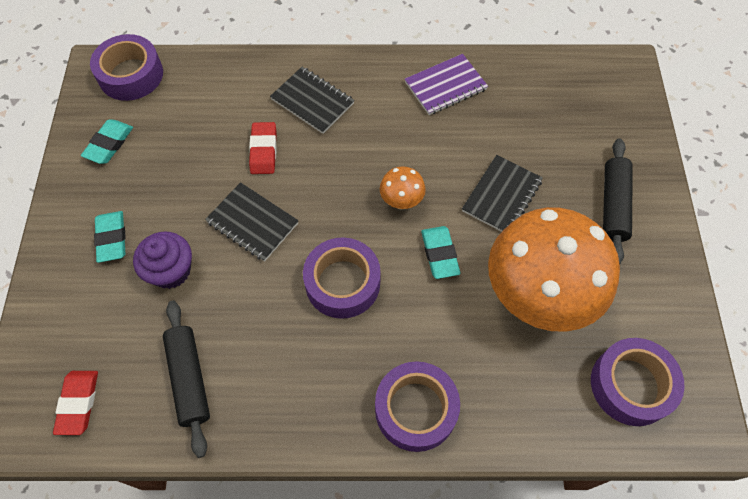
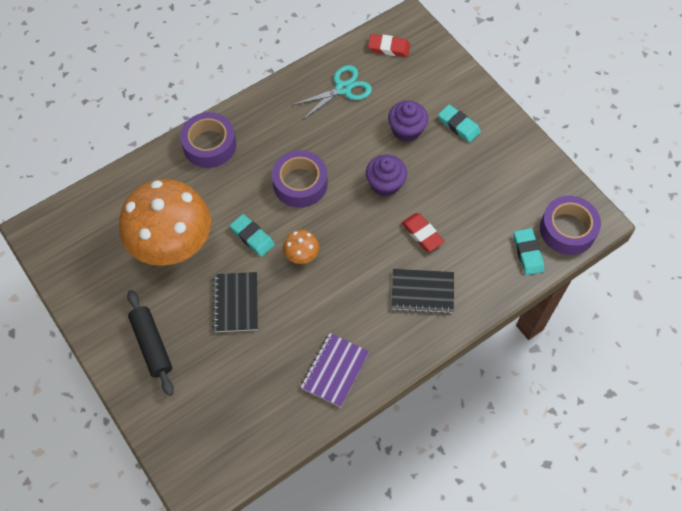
camera: 145 degrees right, 0 degrees up
red eraser [53,371,98,435] -> red eraser turned 45 degrees counterclockwise [368,34,410,57]
turquoise eraser [81,120,133,164] -> turquoise eraser moved to [514,228,544,275]
black rolling pin [163,300,210,458] -> turquoise scissors [293,65,372,120]
black notebook [205,182,299,261] -> purple cupcake [366,155,407,197]
purple tape [591,338,685,426] -> none

